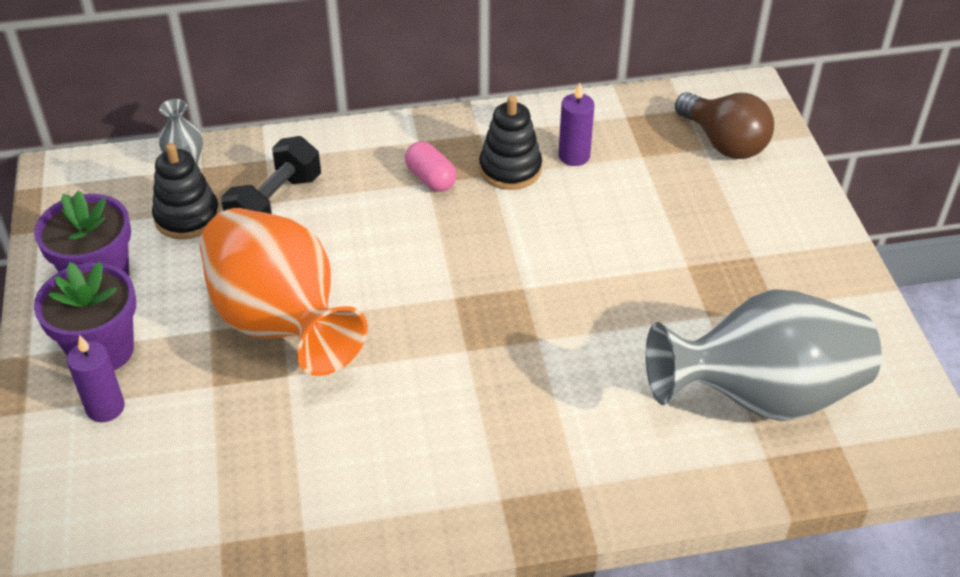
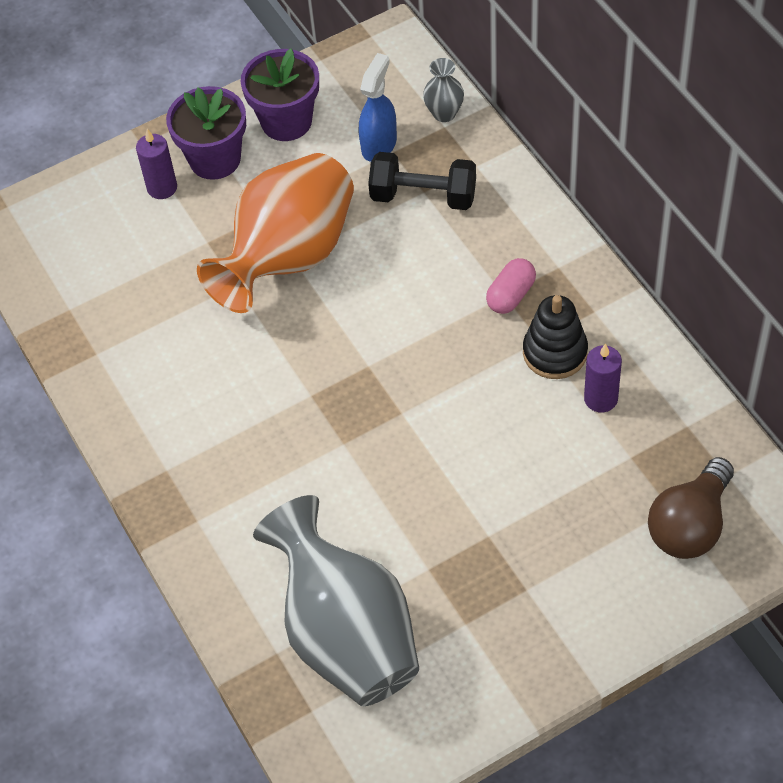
camera: 75 degrees right, 10 degrees up
black stacking toy [152,143,220,240] -> blue spray bottle [359,53,397,162]

